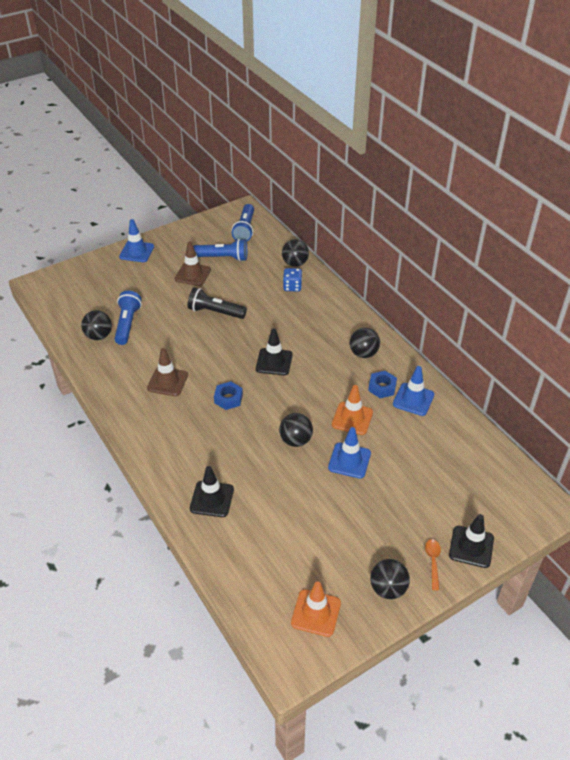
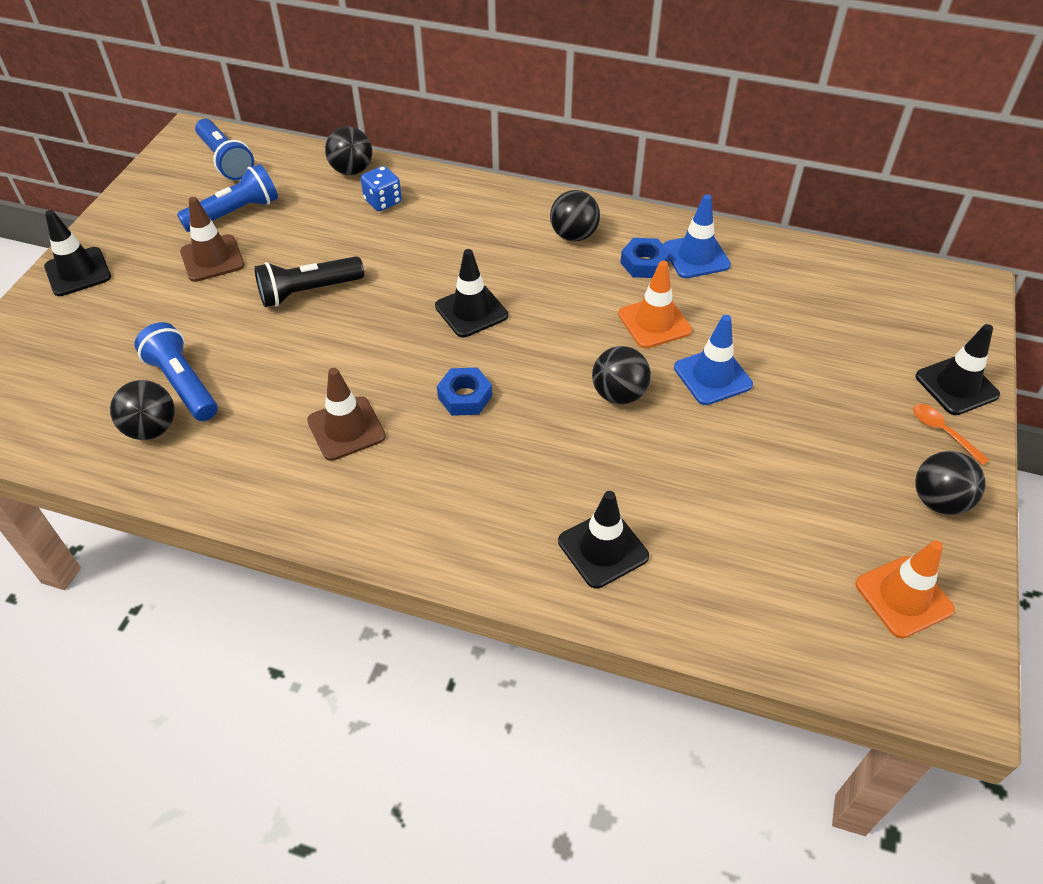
camera: 40 degrees left, 5 degrees up
blue traffic cone [119,219,154,262] -> black traffic cone [44,210,111,296]

